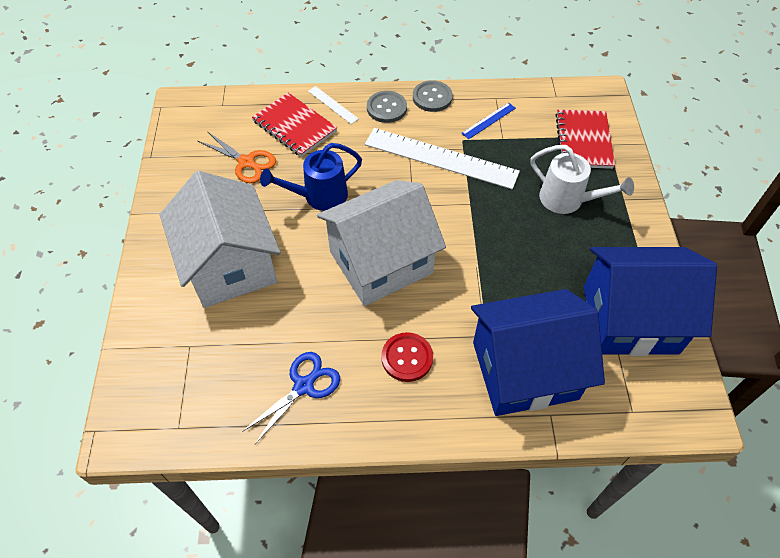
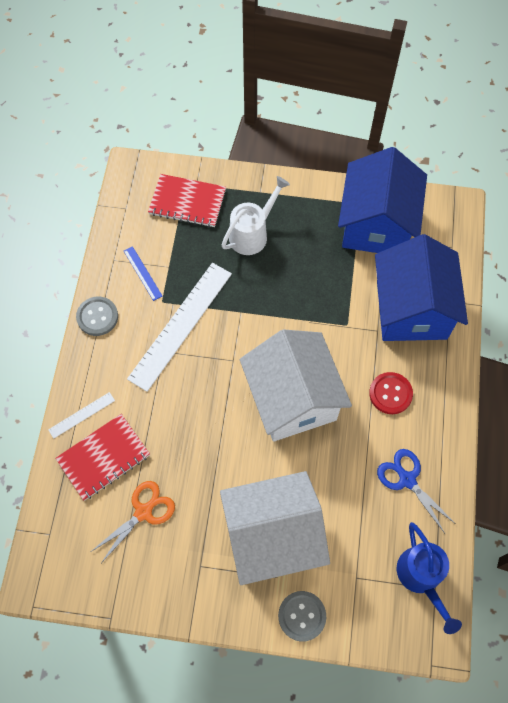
camera: 80 degrees left, 10 degrees up
blue watering can [260,143,362,211] -> blue watering can moved to [397,522,462,634]
grey button [367,91,407,123] -> grey button moved to [278,591,326,642]

